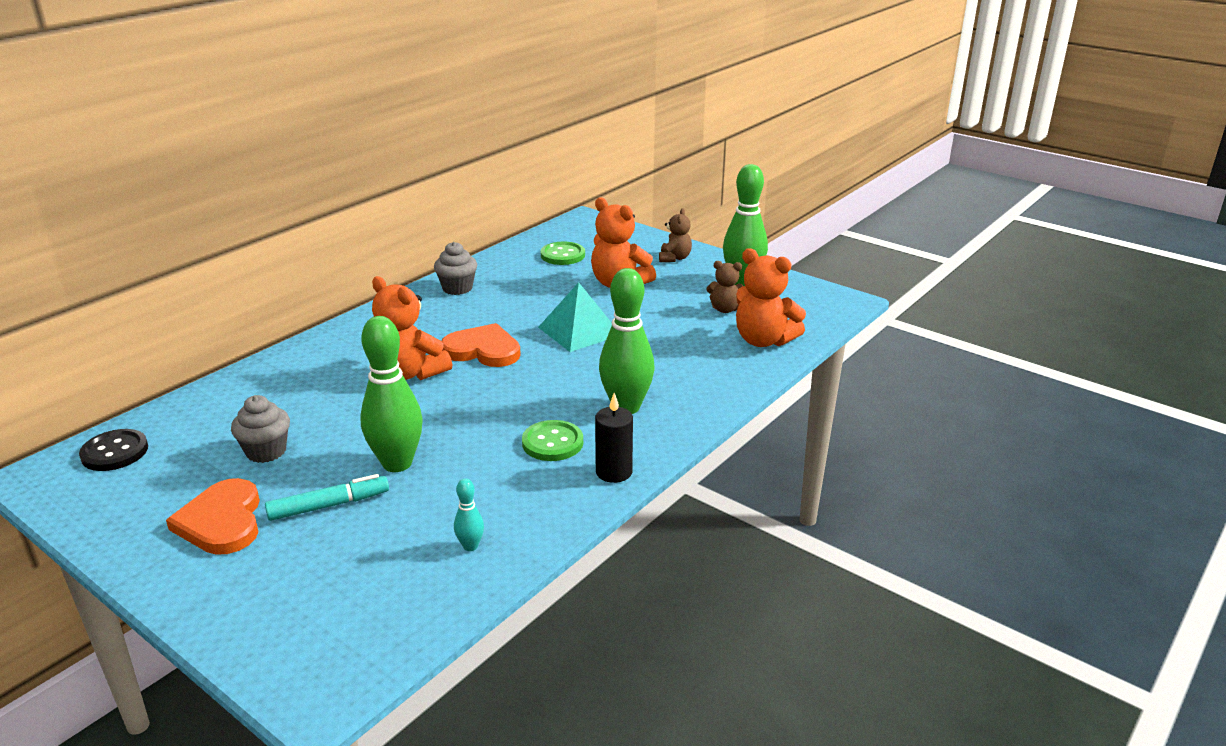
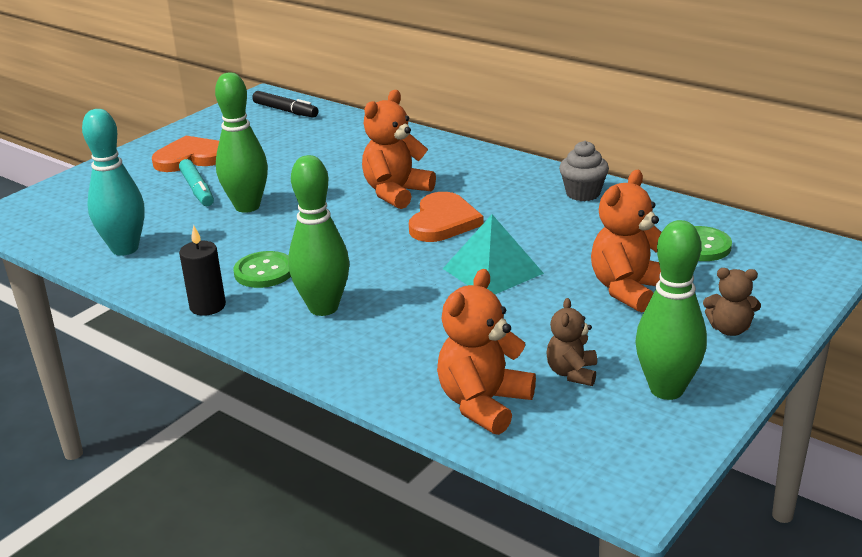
camera: 90 degrees right, 0 degrees up
black button [79,429,148,471] -> black marker [252,91,318,117]
grey cupcake [231,395,290,463] -> none
turquoise bowling pin [454,478,484,551] -> turquoise bowling pin [82,109,144,256], size x2.23

